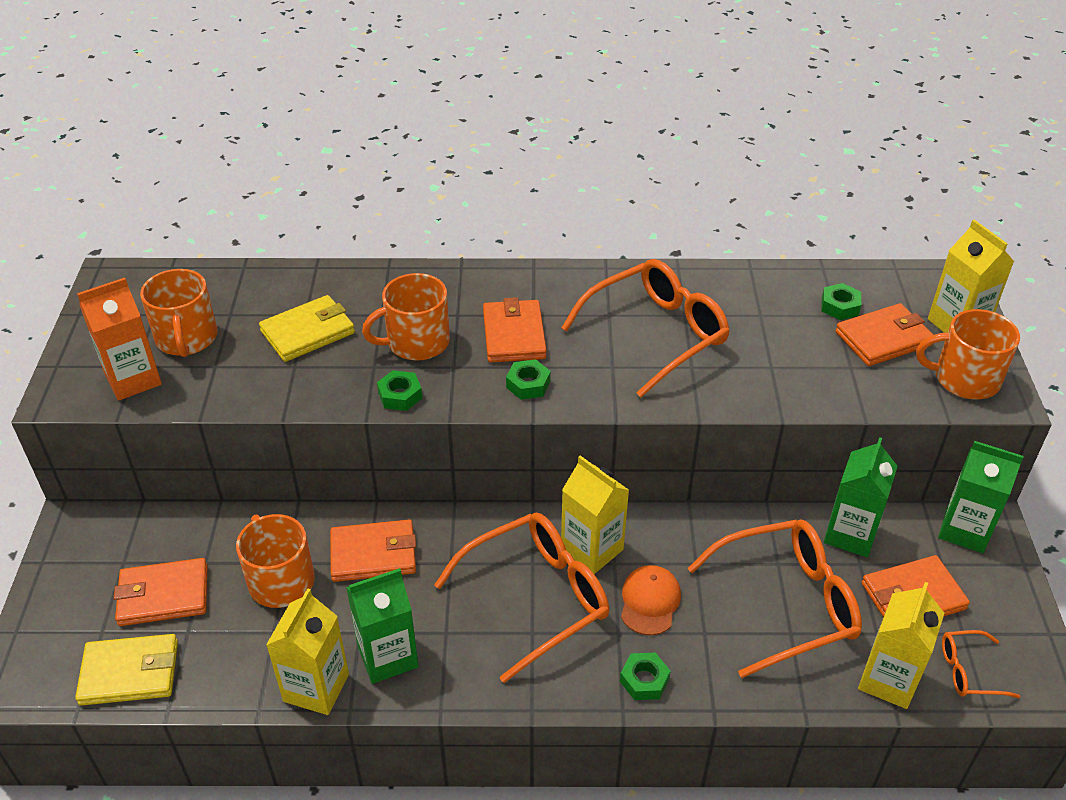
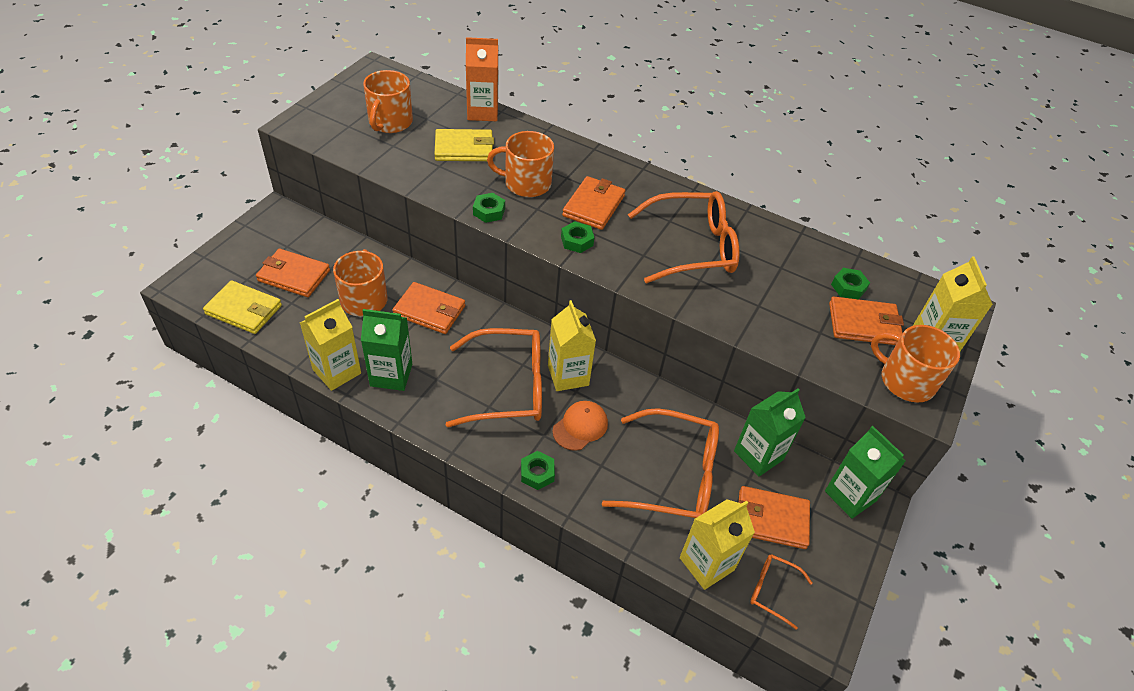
camera: 25 degrees right, 5 degrees up
orange carton [77,278,162,401] -> orange carton moved to [466,37,498,121]

